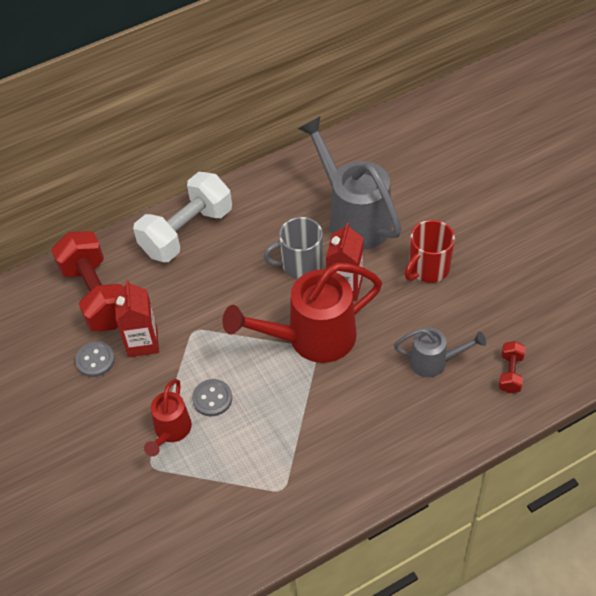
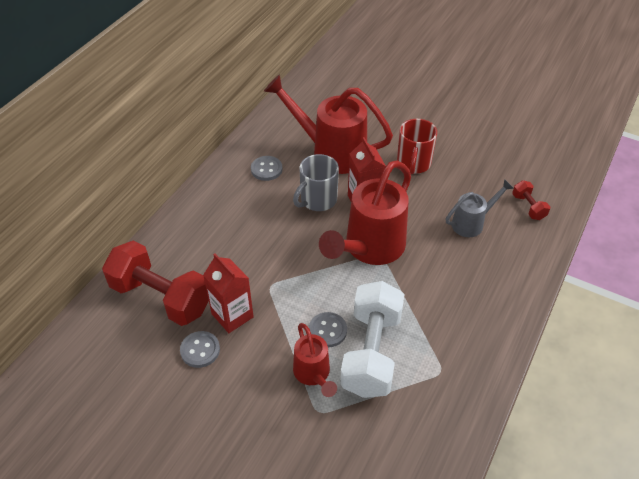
camera: 35 degrees left, 5 degrees down
white dumbbell [133,172,232,262] -> white dumbbell moved to [340,281,405,398]
grey watering can [298,117,402,250] -> red watering can [264,74,393,174]
none -> grey button [251,156,283,181]

